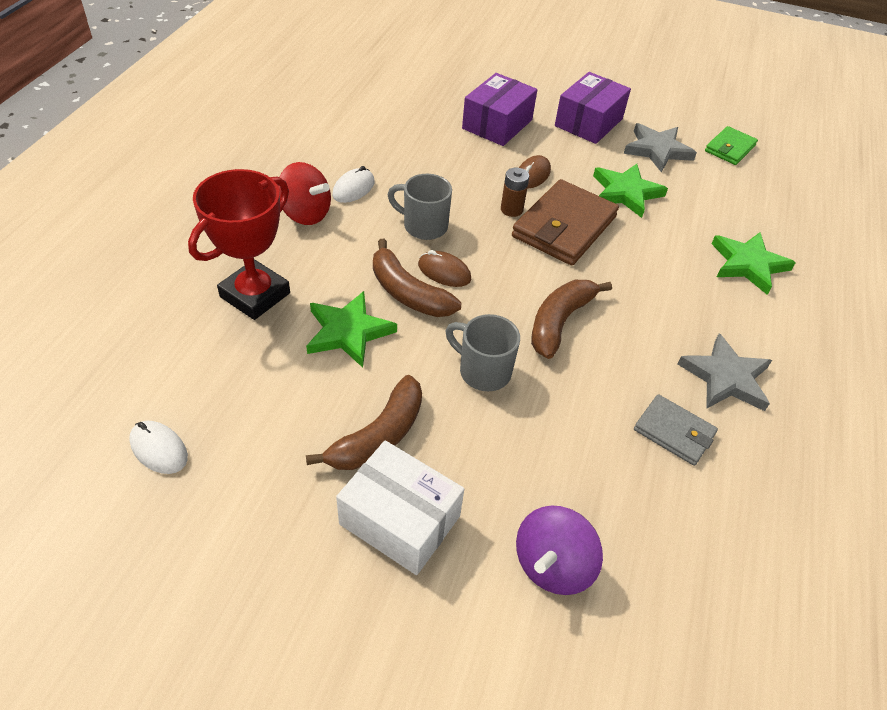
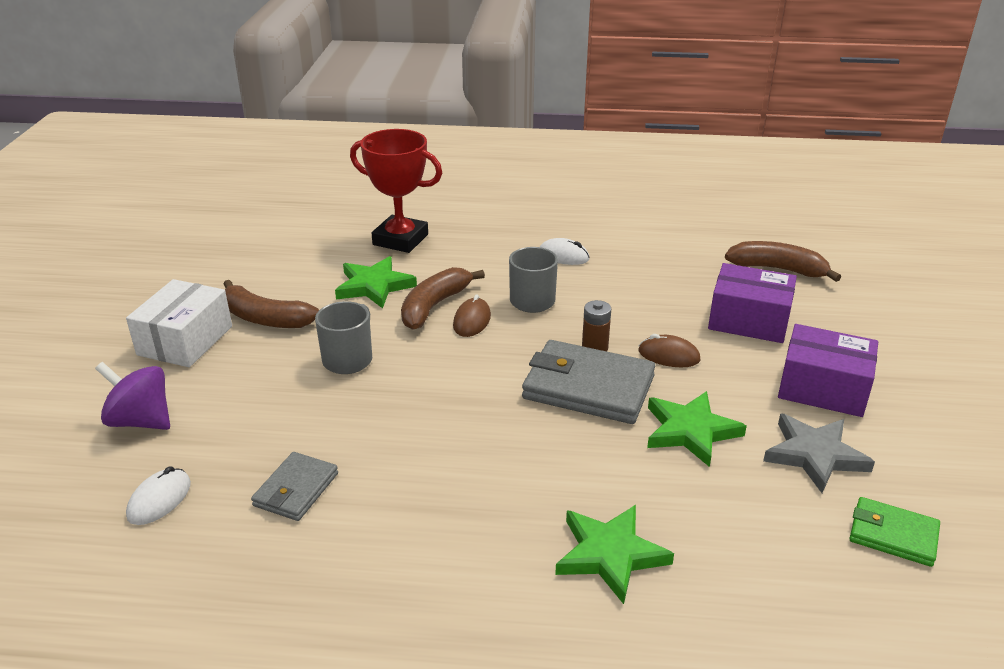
camera: 80 degrees right, 15 degrees down
white mouse [129,421,188,474] -> white mouse moved to [126,466,191,525]
red spinning top [277,162,331,225] -> none
brown wallet [512,179,619,265] -> grey wallet [522,340,655,424]
brown banana [531,280,612,359] -> brown banana moved to [725,241,841,282]
grey star [678,333,772,411] -> none

